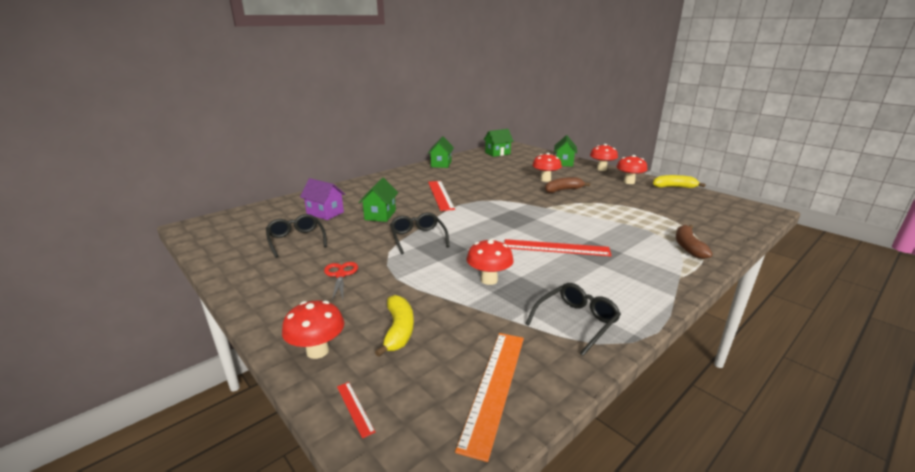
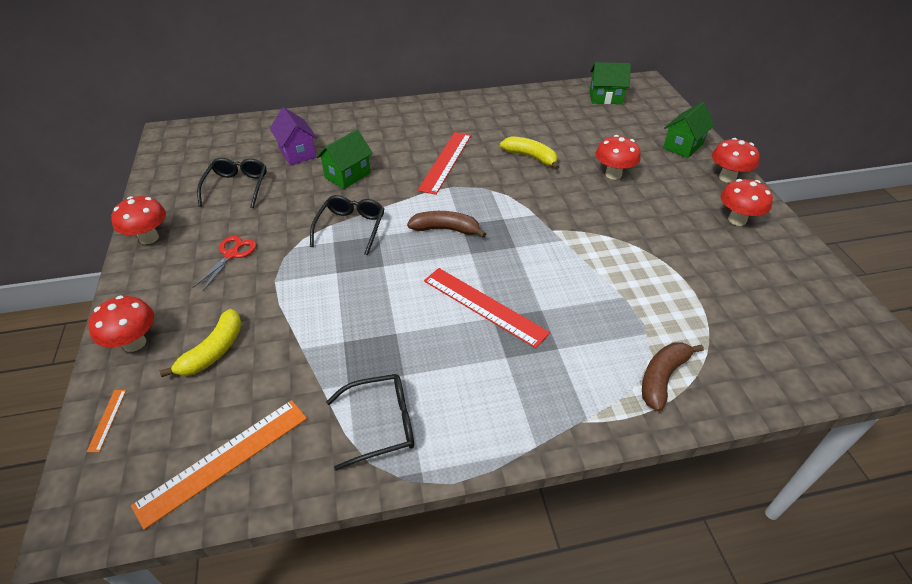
camera: 30 degrees right, 20 degrees up
red ruler [337,382,375,438] -> orange ruler [87,390,126,452]
green house [428,136,454,168] -> none
red mushroom [466,239,514,285] -> red mushroom moved to [111,196,166,244]
brown banana [545,177,590,193] -> brown banana moved to [407,211,486,238]
yellow banana [653,175,705,188] -> yellow banana moved to [500,136,559,170]

